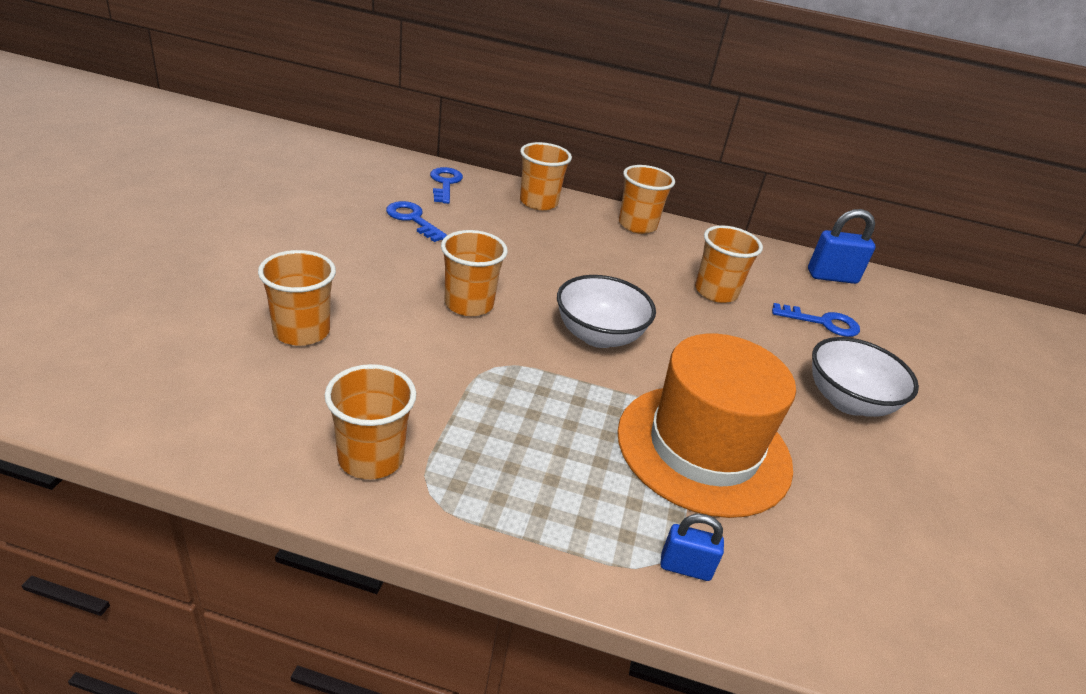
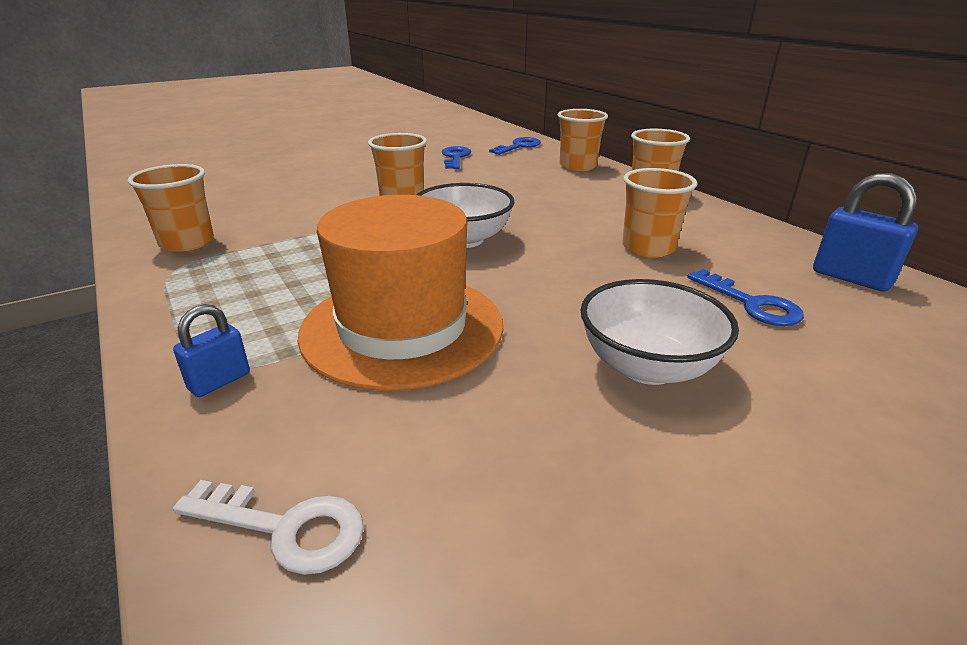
camera: 50 degrees right, 5 degrees down
orange cup [258,250,336,346] -> none
blue padlock [660,514,724,581] -> blue padlock turned 75 degrees clockwise [173,304,250,397]
none -> white key [173,480,364,575]

